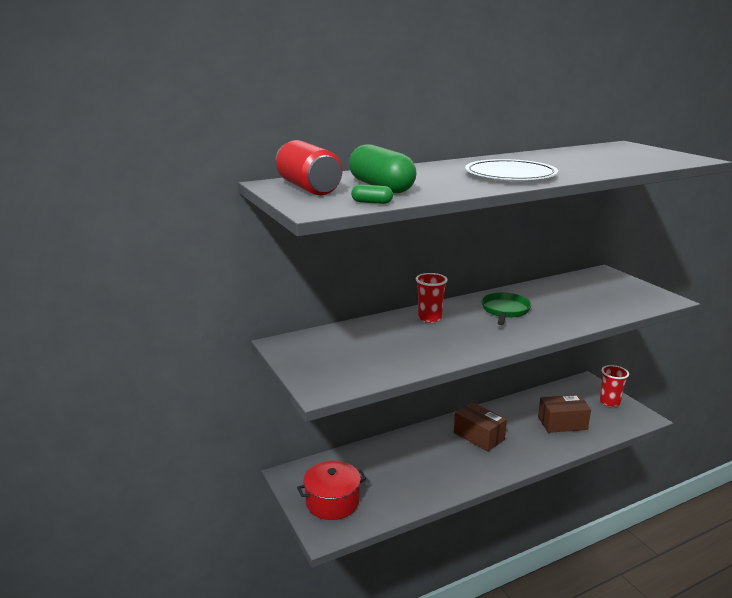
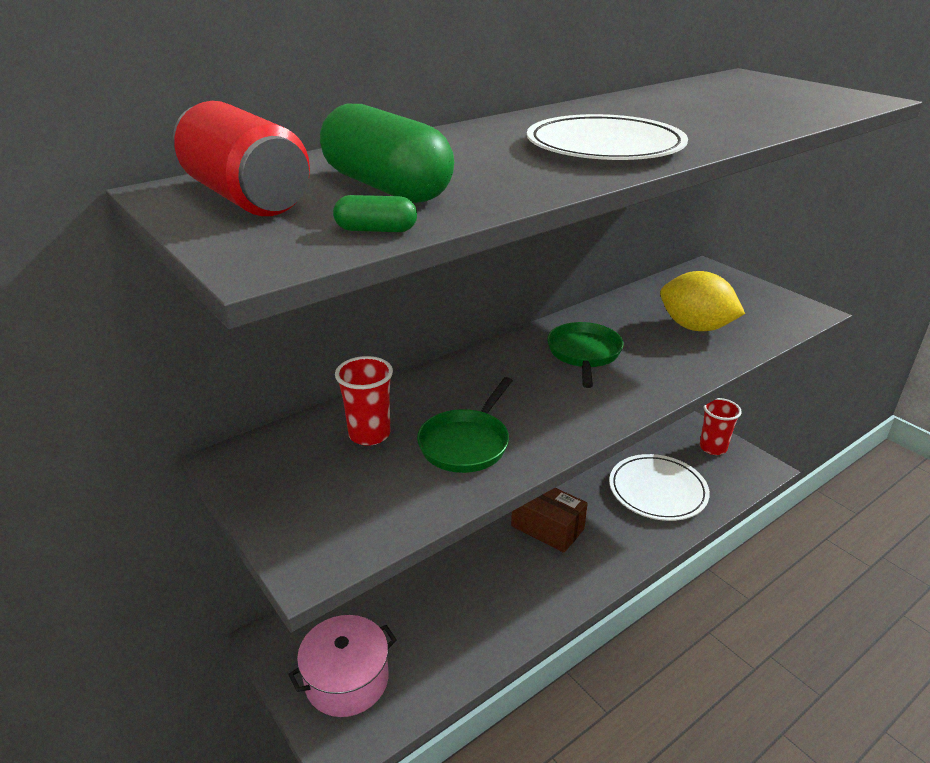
camera: 10 degrees left, 10 degrees up
red pot [297,461,367,520] -> pink pot [288,615,397,717]
red cup [416,273,448,323] -> red cup moved to [335,356,393,446]
brown box [538,395,591,433] -> white plate [609,454,710,521]
none -> green pan [417,377,513,473]
none -> yellow lemon [660,271,745,331]

